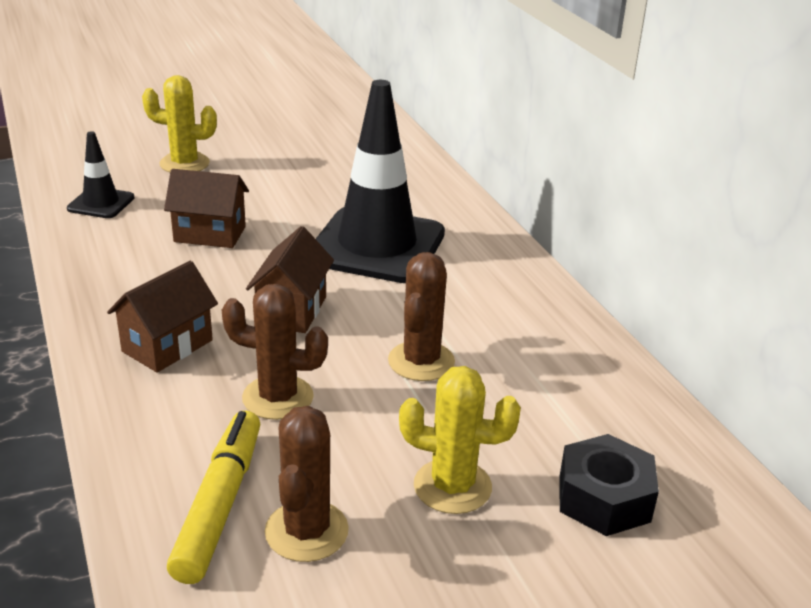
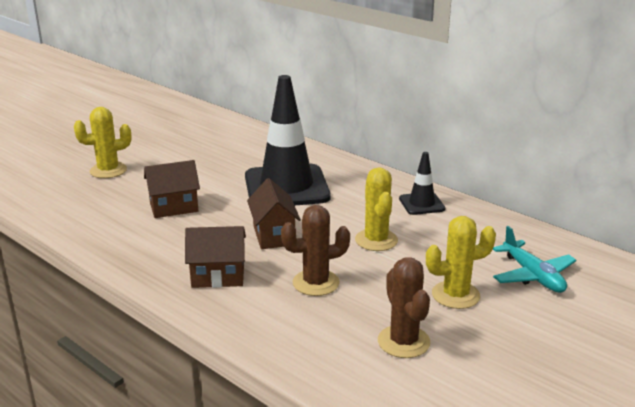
camera: 25 degrees left, 5 degrees down
black traffic cone [67,131,135,218] -> black traffic cone moved to [399,152,445,215]
brown house [107,261,218,373] -> brown house turned 75 degrees clockwise [185,226,246,288]
yellow marker [167,411,260,584] -> none
brown cactus [388,252,455,381] -> yellow cactus [355,167,398,251]
black nut [560,434,659,536] -> turquoise plane [493,226,576,293]

